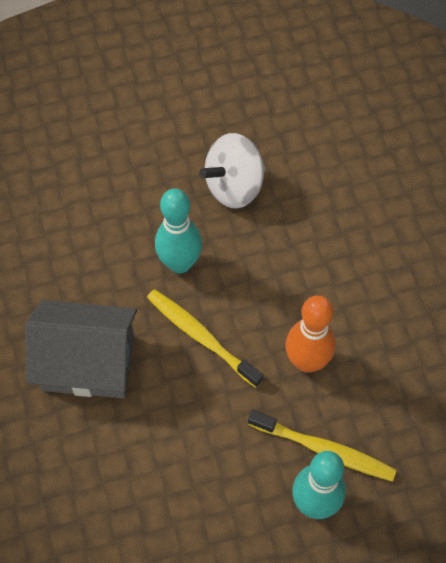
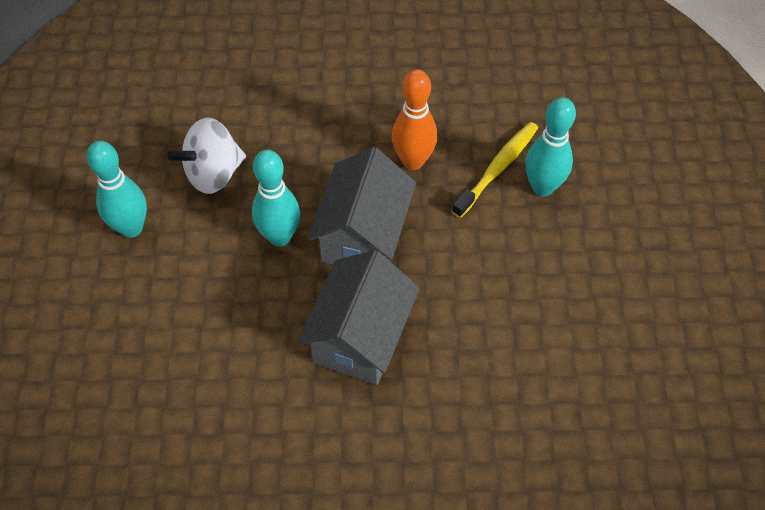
camera: 75 degrees left, 5 degrees down
yellow toothbrush [147,289,264,388] -> grey house [307,147,416,265]
white spinning top [199,133,266,208] -> white spinning top turned 75 degrees clockwise [167,118,246,194]
none -> turquoise bowling pin [87,141,147,238]

